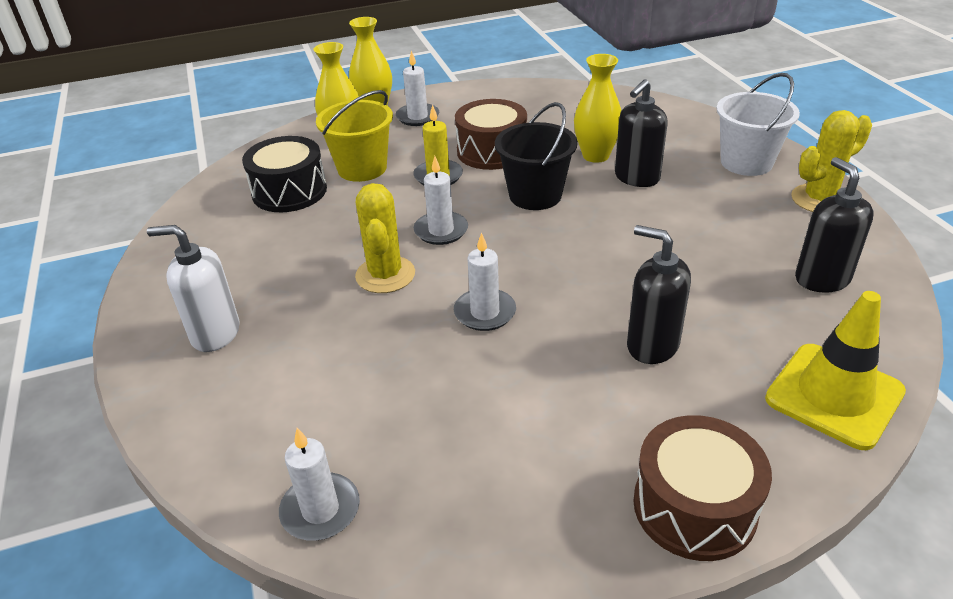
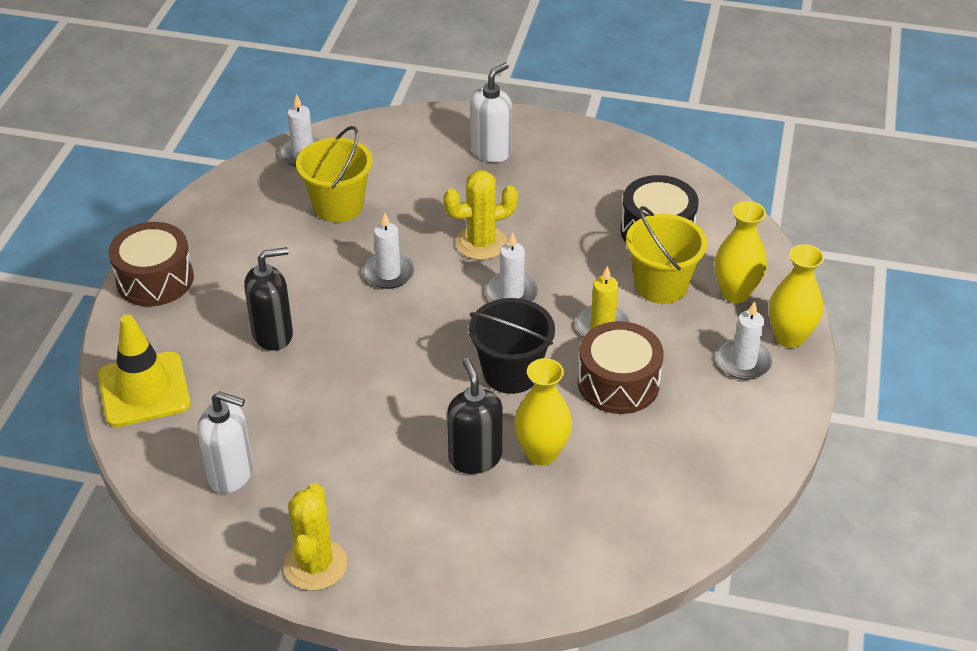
camera: 120 degrees right, 5 degrees up
yellow cactus [355,183,415,293] -> yellow cactus turned 45 degrees counterclockwise [444,170,518,260]
white bucket [716,73,800,176] -> none
black soap dispenser [795,157,874,293] -> white soap dispenser [197,391,253,493]
none -> yellow bucket [296,126,373,222]

